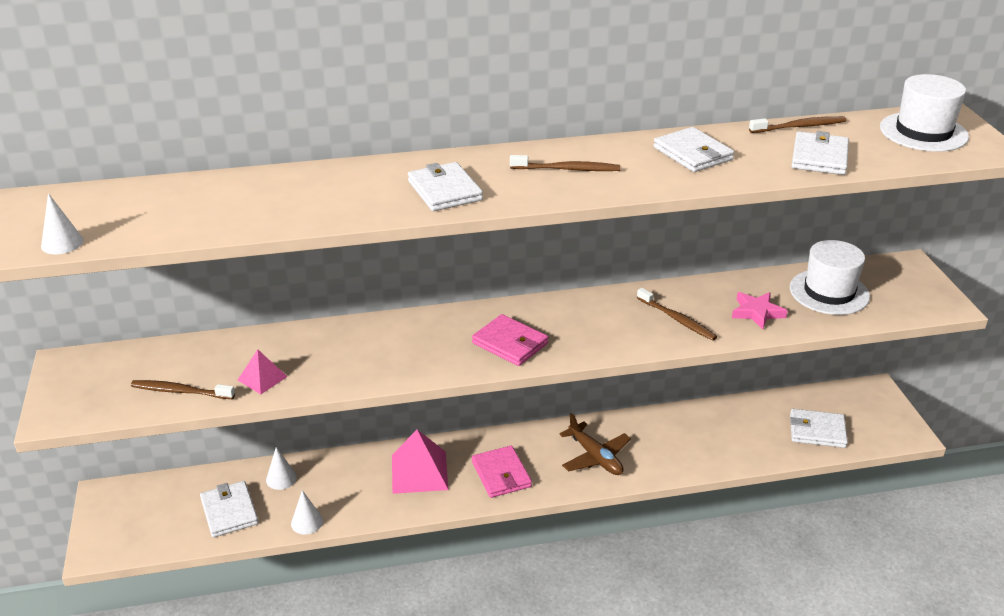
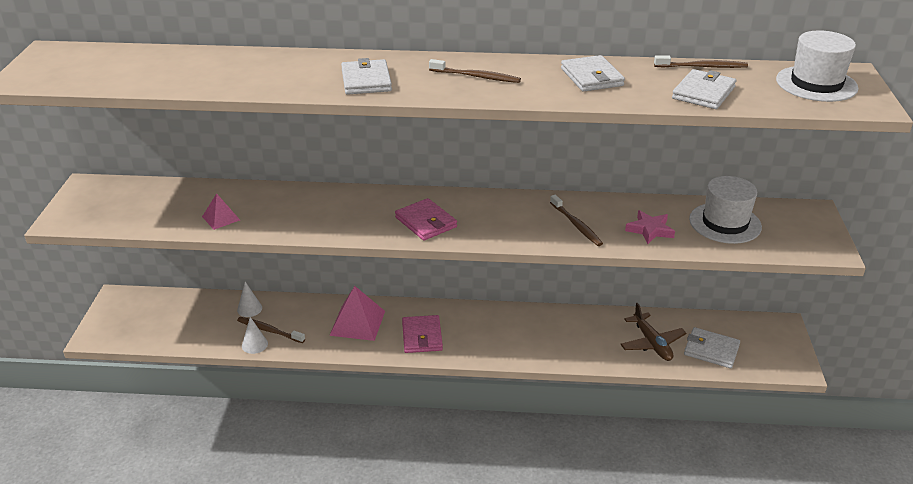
camera: 15 degrees right, 0 degrees up
white cone [41,193,84,254] -> none
brown toothbrush [131,380,235,399] -> brown toothbrush moved to [237,317,305,343]
white wallet [200,481,259,538] -> none
brown plane [559,413,631,475] -> brown plane moved to [620,303,686,361]

